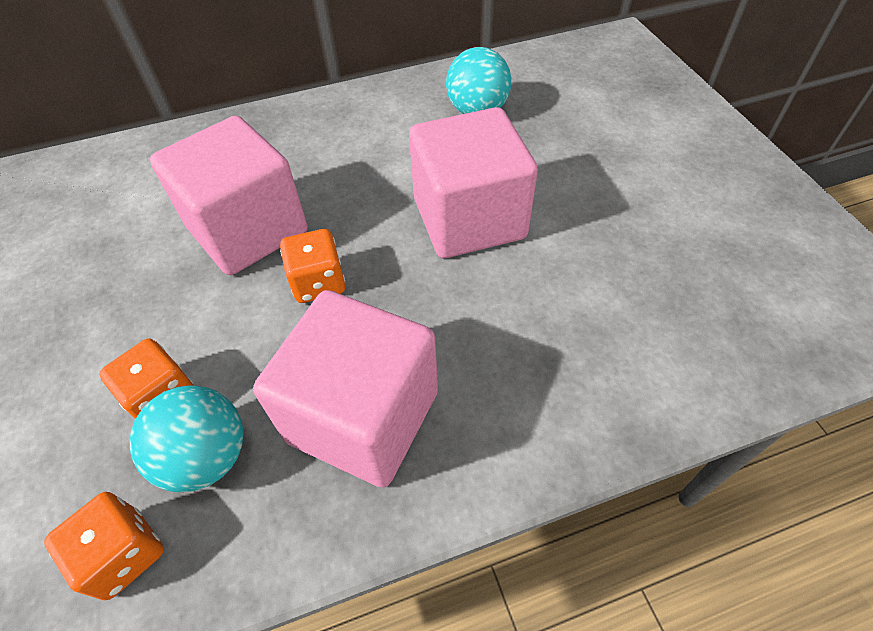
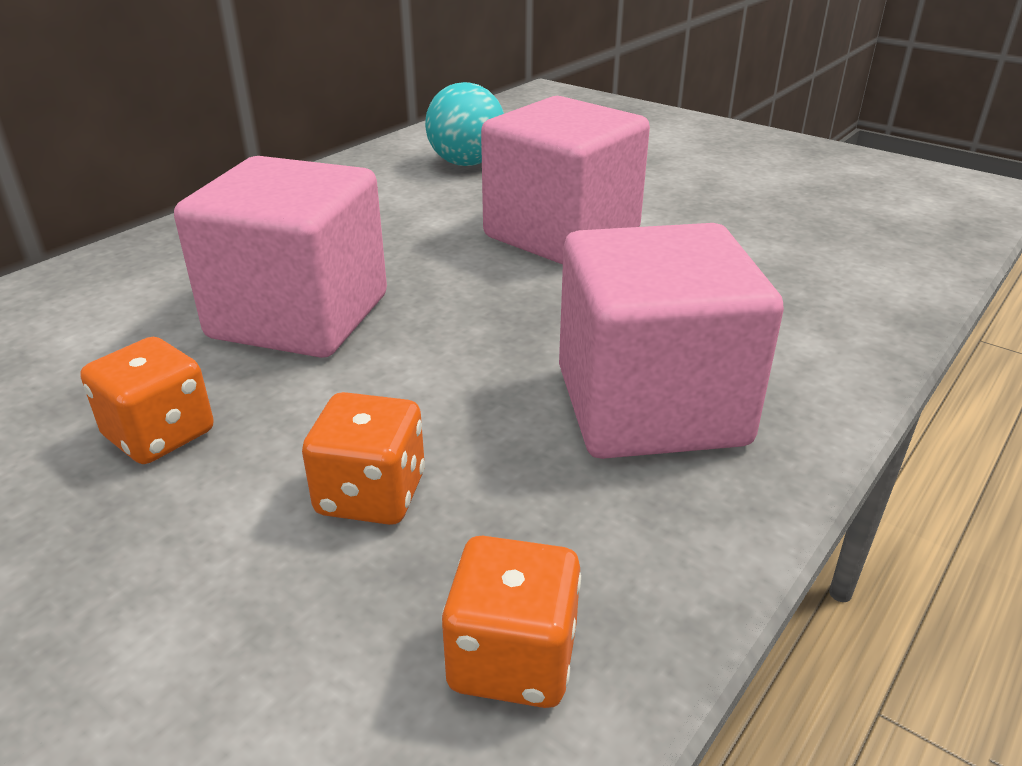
camera: 35 degrees left, 20 degrees down
turquoise ball [129,385,244,492] -> none
orange dice [280,229,345,303] -> orange dice moved to [80,337,214,464]

